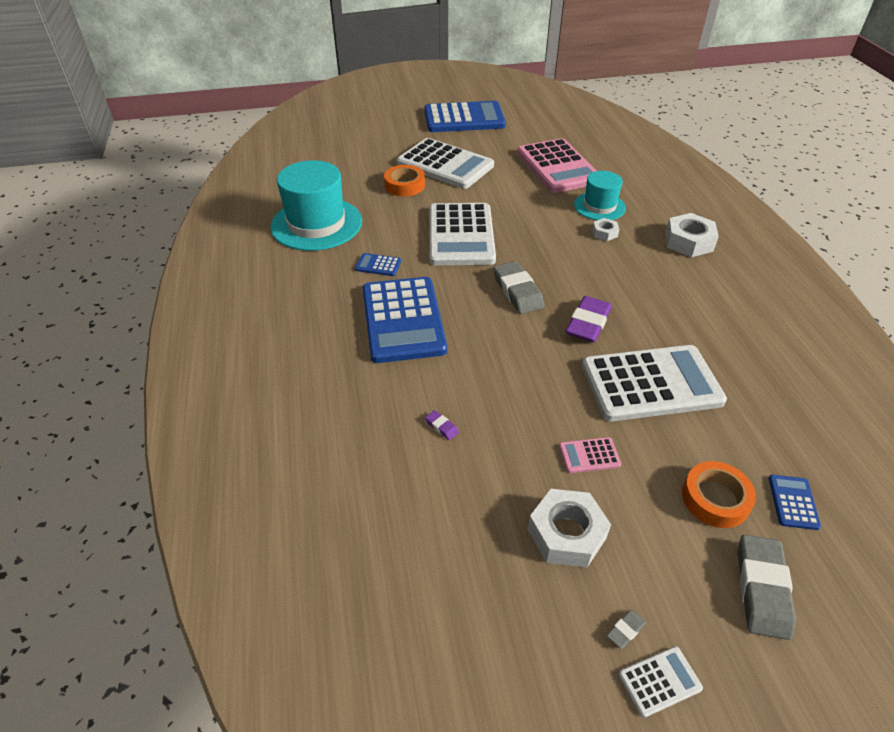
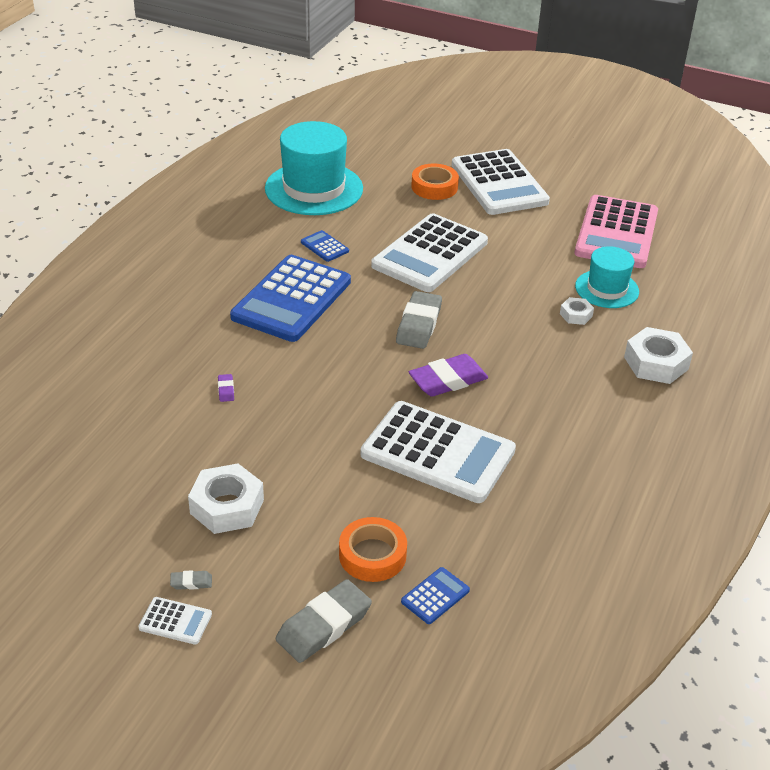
camera: 35 degrees right, 5 degrees down
blue calculator [424,101,506,132] -> none
pink calculator [559,437,621,473] -> none

